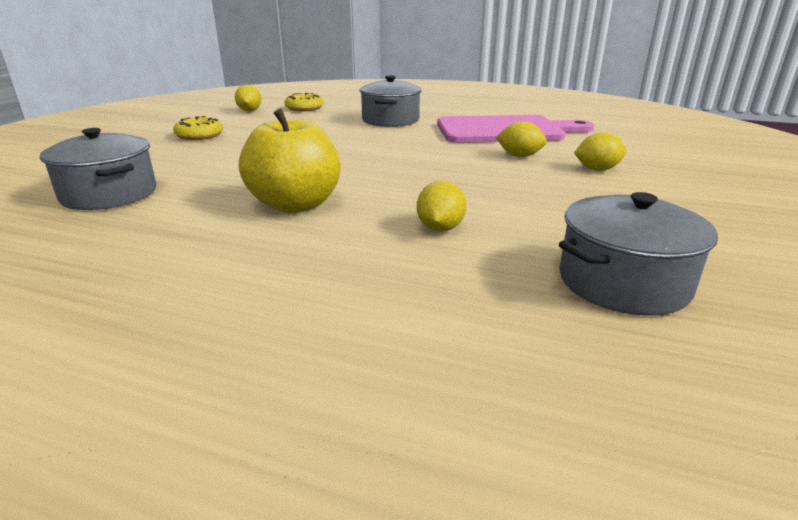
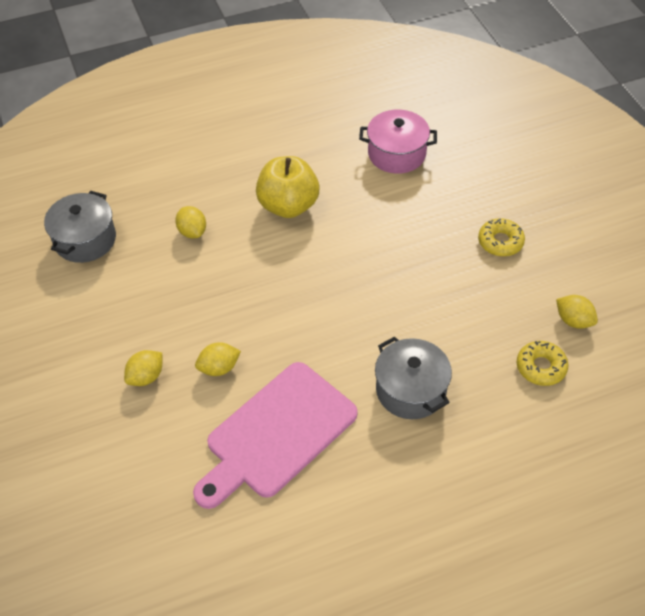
camera: 140 degrees right, 25 degrees up
grey pot [40,128,157,210] -> pink pot [359,110,437,174]

